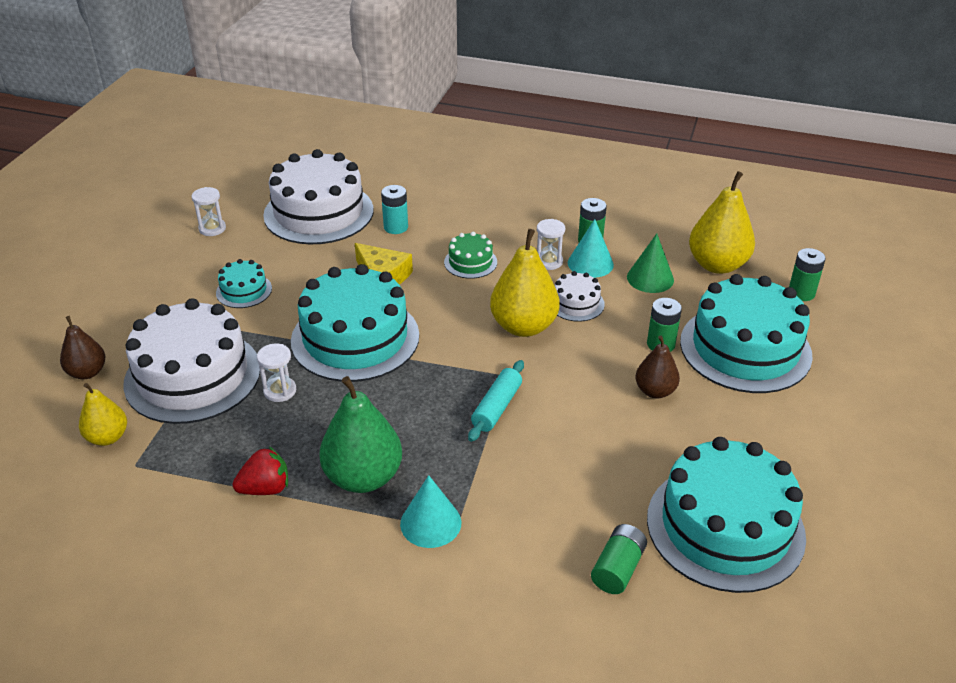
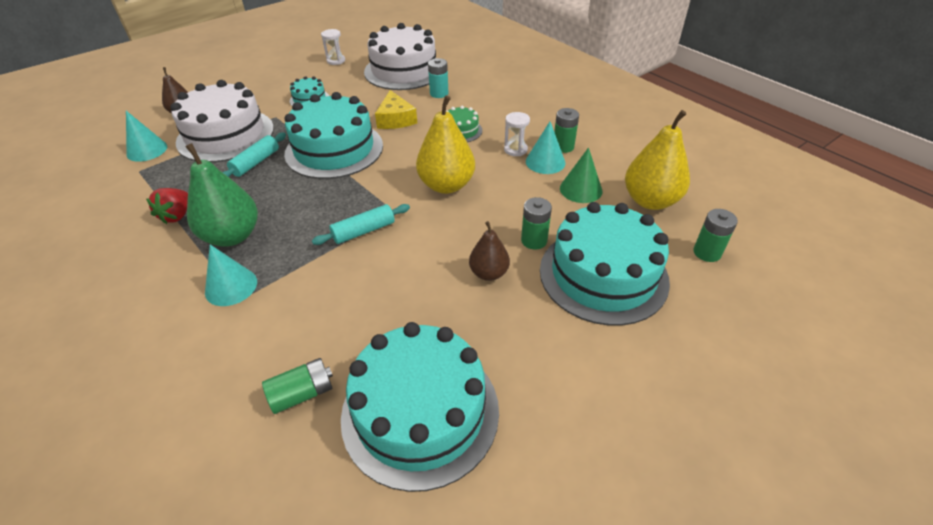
camera: 35 degrees right, 5 degrees up
yellow pear [79,383,127,446] -> turquoise cone [126,111,167,162]
red strawberry [233,447,288,495] -> red strawberry turned 90 degrees clockwise [146,188,188,224]
white hourglass [257,343,296,402] -> turquoise rolling pin [222,133,286,177]
white cake [555,271,605,322] -> none

